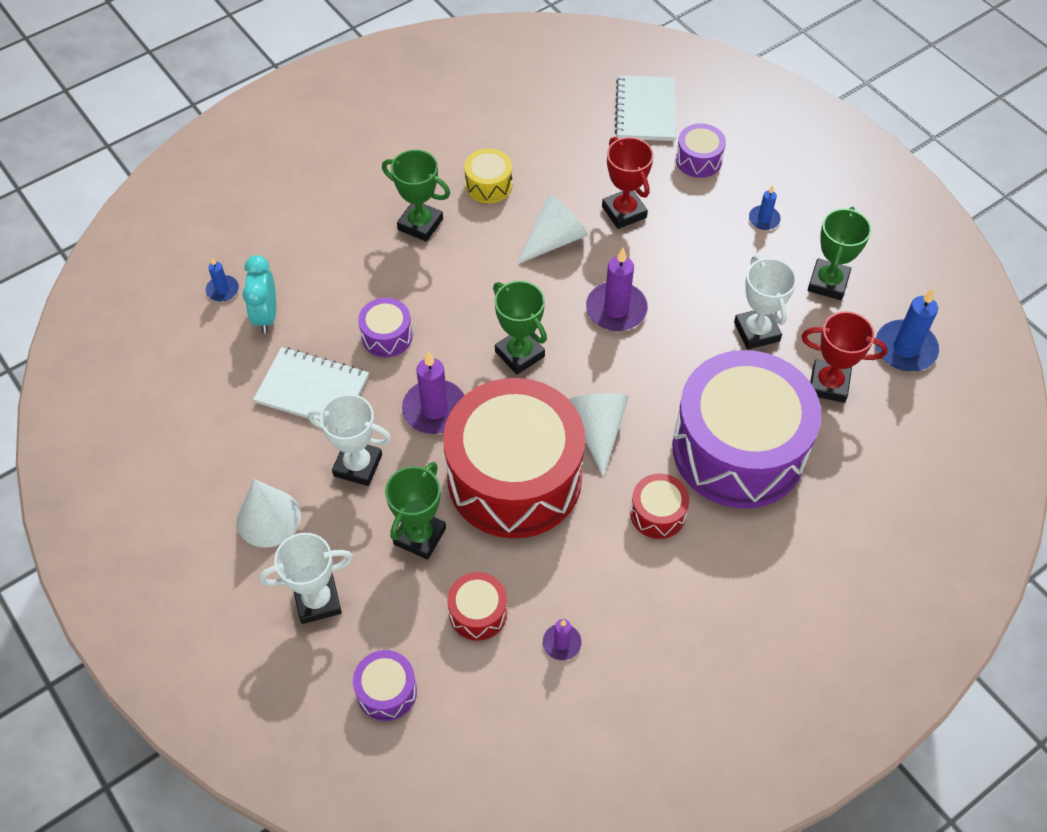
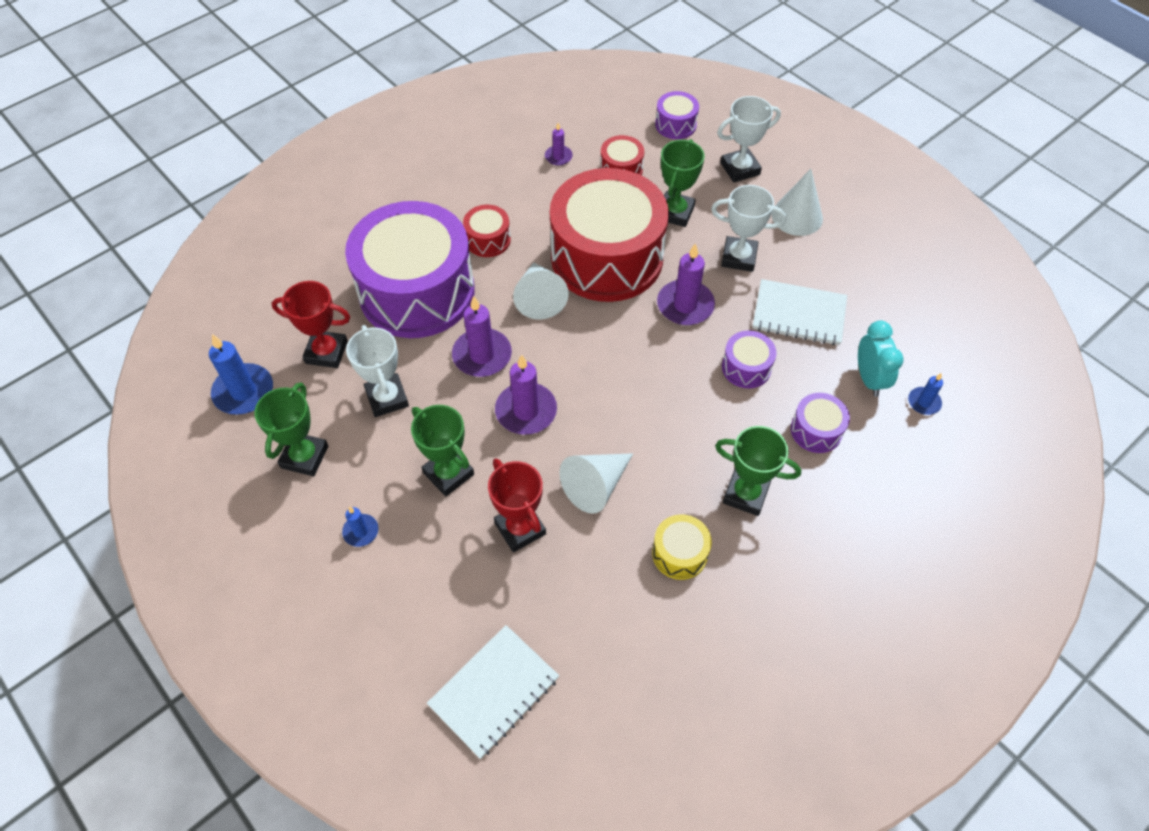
camera: 175 degrees right, 0 degrees up
green trophy [493,281,547,375] -> green trophy moved to [411,405,474,496]
white notebook [615,75,676,141] -> white notebook turned 45 degrees clockwise [427,625,559,759]
purple drum [676,123,726,178] -> purple drum moved to [791,393,850,453]
none -> purple candle [452,296,512,377]

